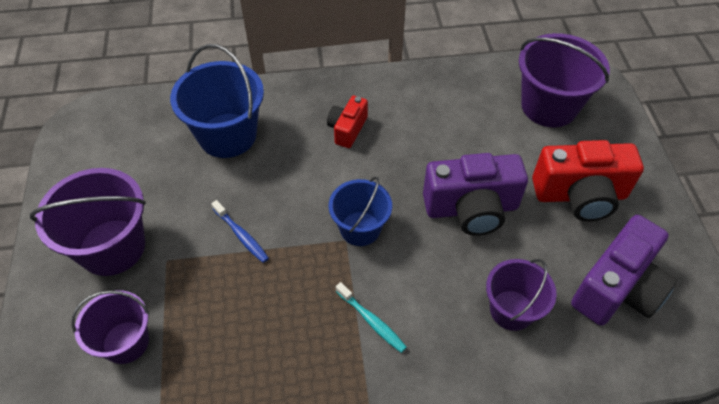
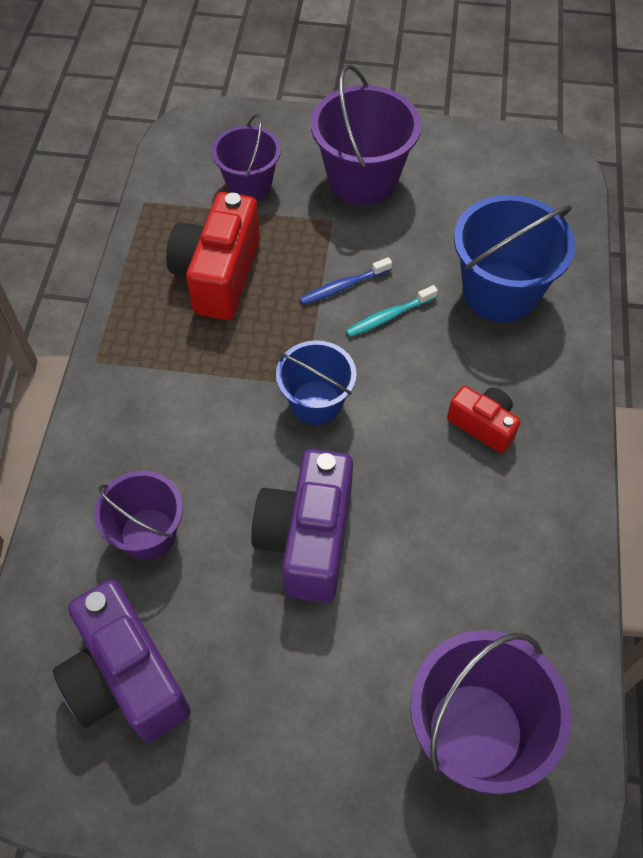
camera: 105 degrees right, 5 degrees up
turquoise toothbrush [336,282,407,353] -> turquoise toothbrush moved to [345,285,438,337]
red camera [532,140,644,221] -> red camera moved to [166,192,260,320]

